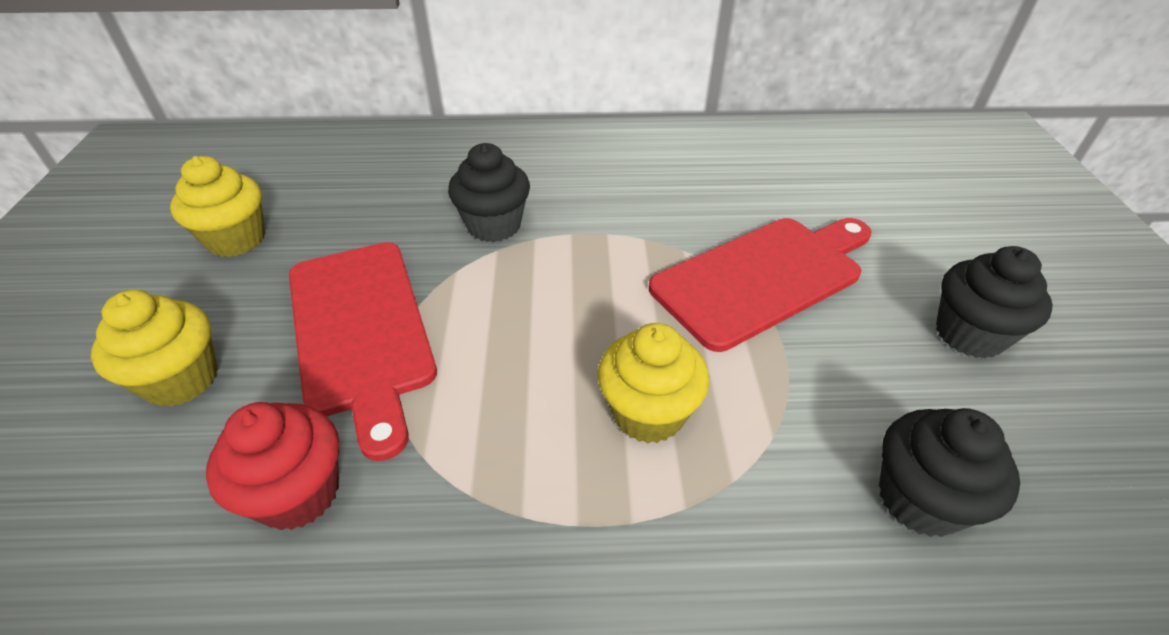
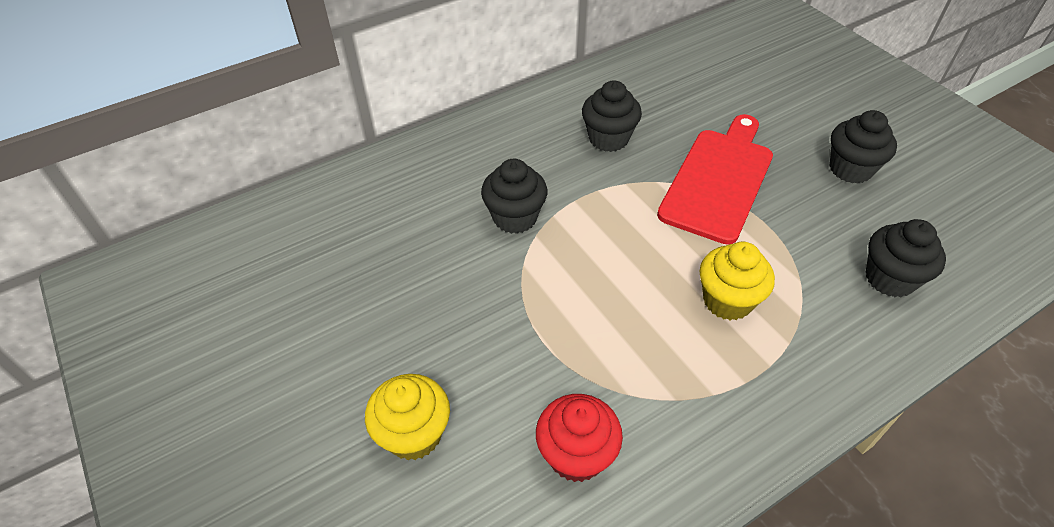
camera: 30 degrees left, 5 degrees up
yellow cupcake [170,156,265,257] -> none
red cutting board [289,242,437,461] -> none
none -> black cupcake [582,80,642,152]

